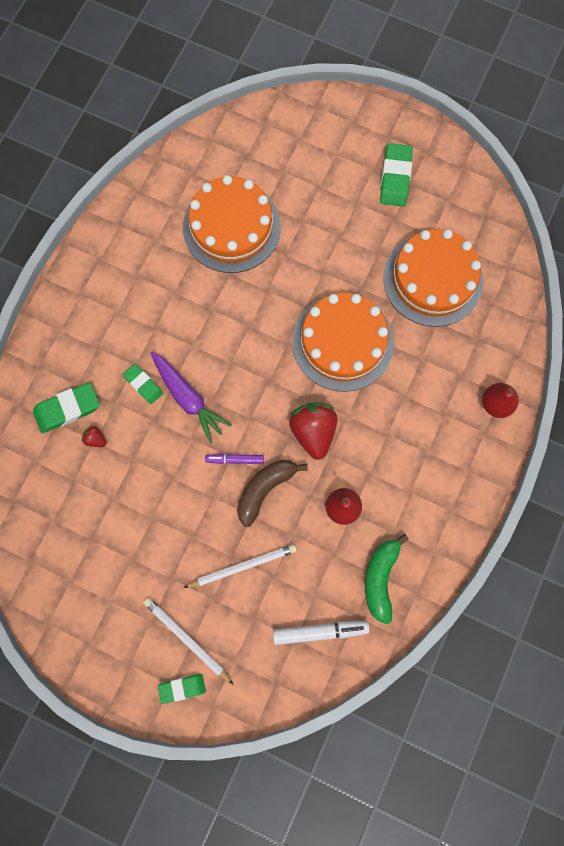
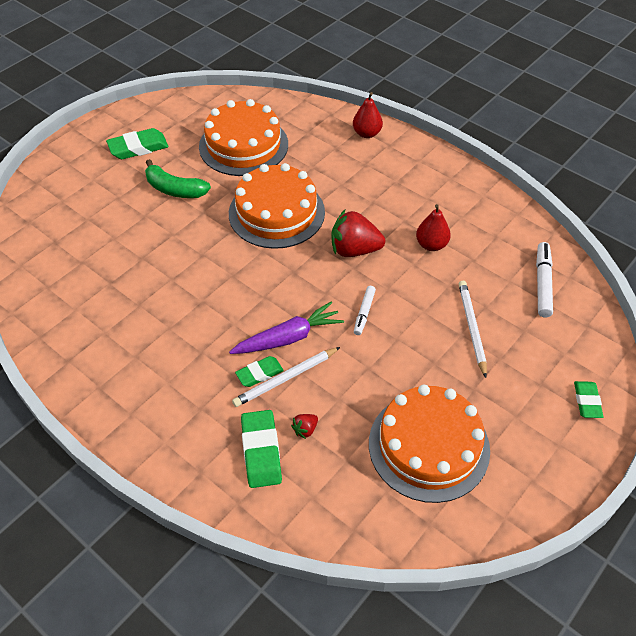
camera: 75 degrees left, 25 degrees down
white pencil [143,597,233,684] -> white pencil moved to [232,347,340,407]
orange cake [183,175,281,273] -> orange cake moved to [369,385,490,503]
purple marker [205,454,264,464] -> white marker [354,286,376,335]
brown banana [237,460,308,527] -> none
green banana [365,534,409,624] -> green banana moved to [145,159,211,198]
green eraser [380,143,413,207] -> green eraser turned 45 degrees counterclockwise [106,128,168,159]

